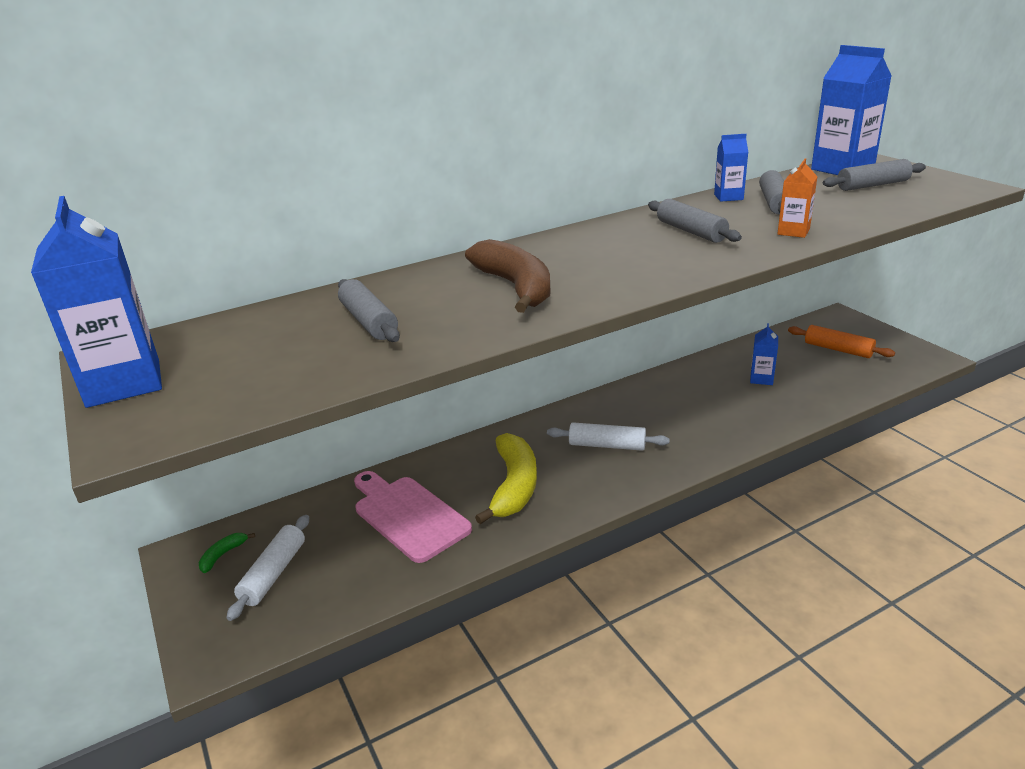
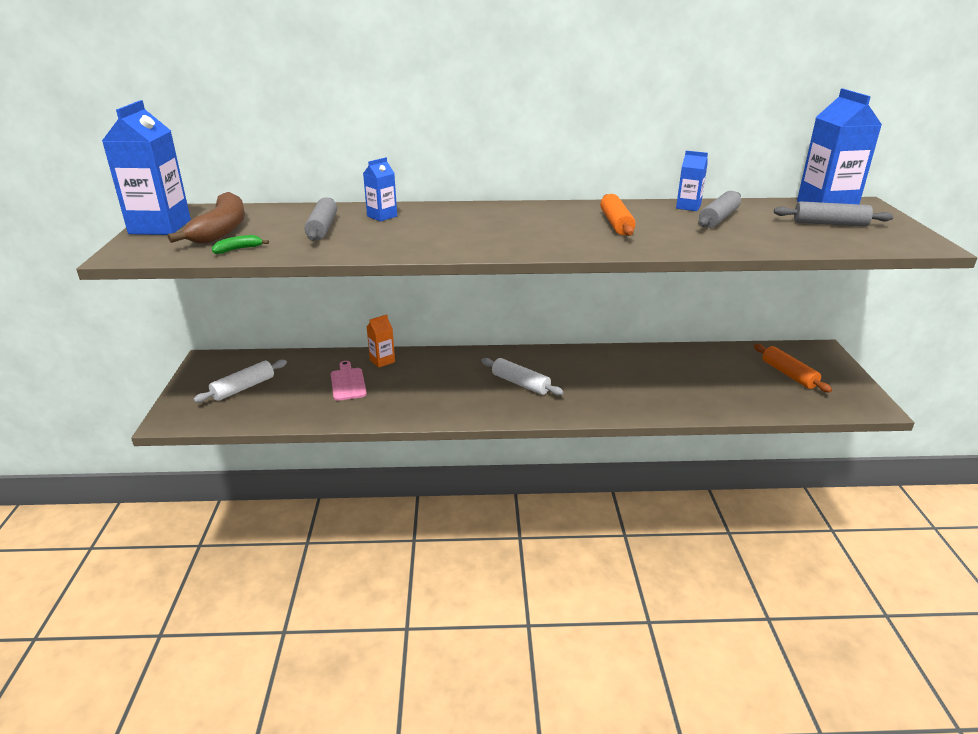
camera: 25 degrees right, 0 degrees up
green banana [199,533,255,573] -> green banana moved to [212,235,269,254]
pink cutting board [354,471,472,563] -> pink cutting board [331,361,367,401], size x0.62
brown banana [465,239,550,313] -> brown banana moved to [168,192,245,243]
yellow banana [475,433,537,524] -> none
grey rolling pin [648,199,742,243] -> orange rolling pin [600,194,636,236]
blue carton [750,323,778,385] -> blue carton moved to [363,157,397,221]
orange carton [777,159,818,238] -> orange carton moved to [367,315,395,368]

